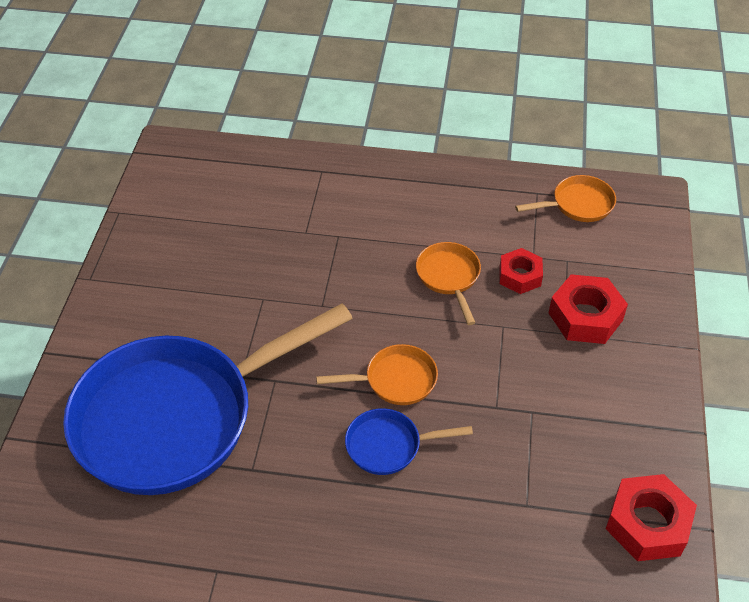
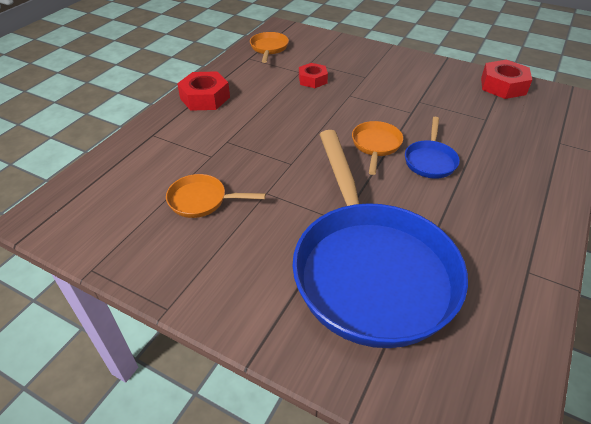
camera: 70 degrees left, 5 degrees down
orange pan [416,242,481,325] -> orange pan moved to [166,174,266,218]
red nut [549,274,628,344] -> red nut moved to [177,71,230,111]

